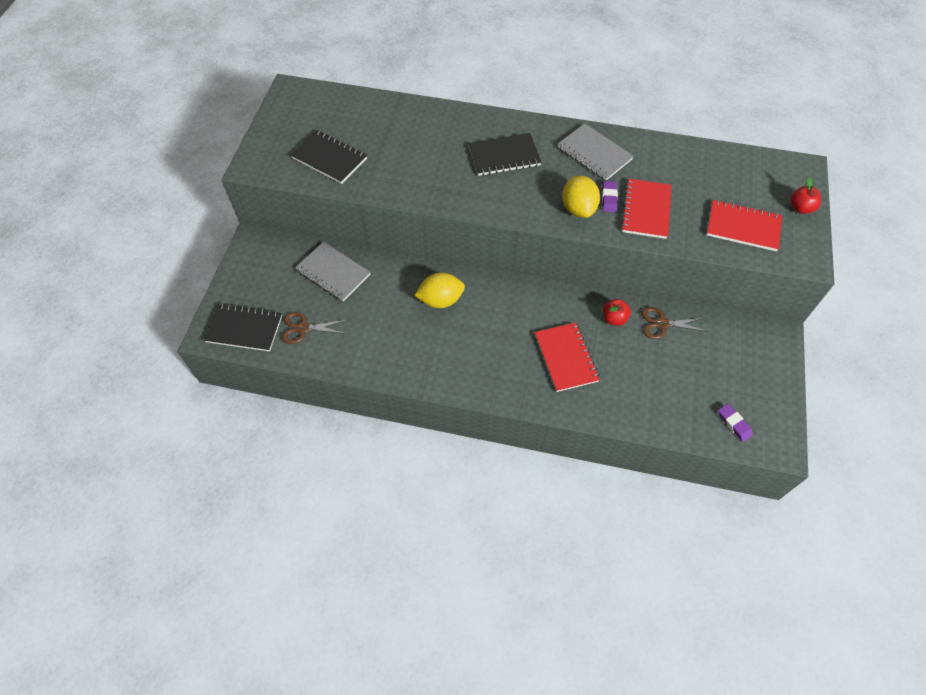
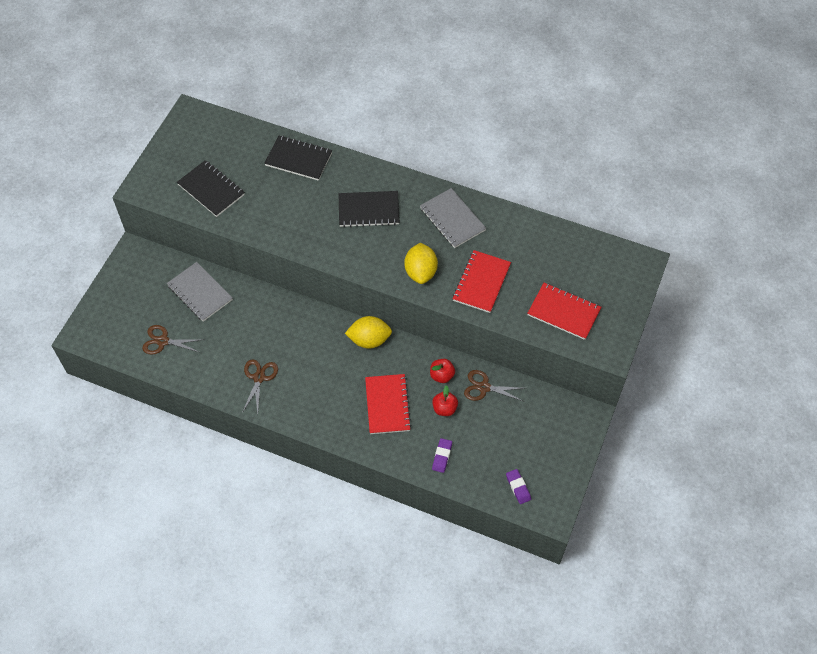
camera: 10 degrees right, 0 degrees up
black notebook [204,303,282,352] -> black notebook moved to [264,136,332,181]
yellow lemon [414,272,465,308] -> yellow lemon moved to [345,316,392,349]
purple eraser [602,181,618,213] -> purple eraser moved to [432,438,452,473]
red apple [790,177,821,214] -> red apple moved to [432,385,458,416]
none -> brown scissors [242,360,278,413]

